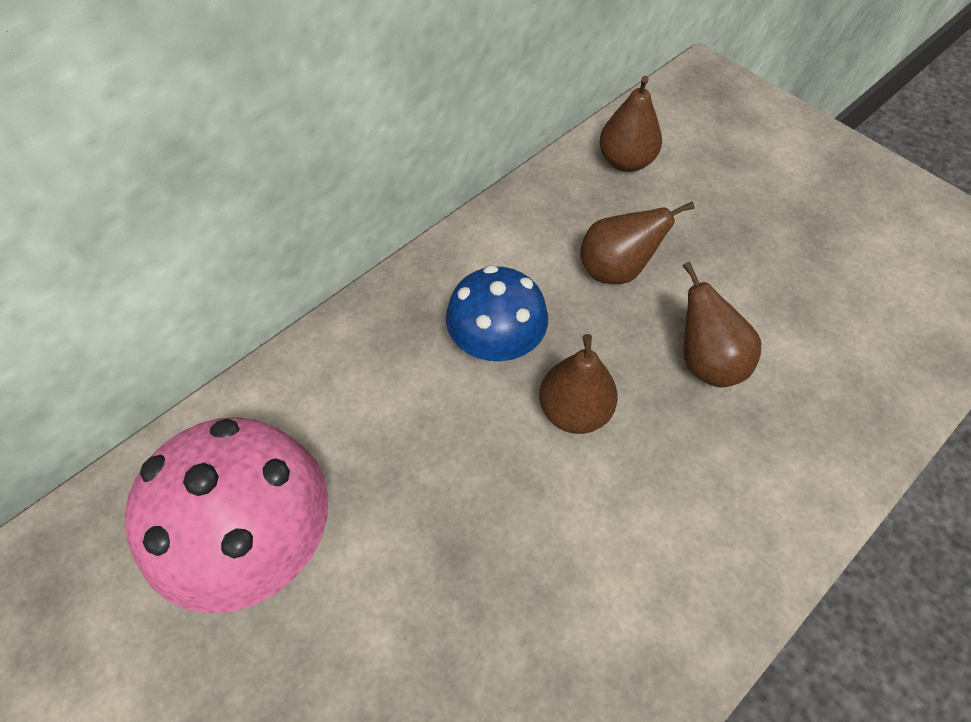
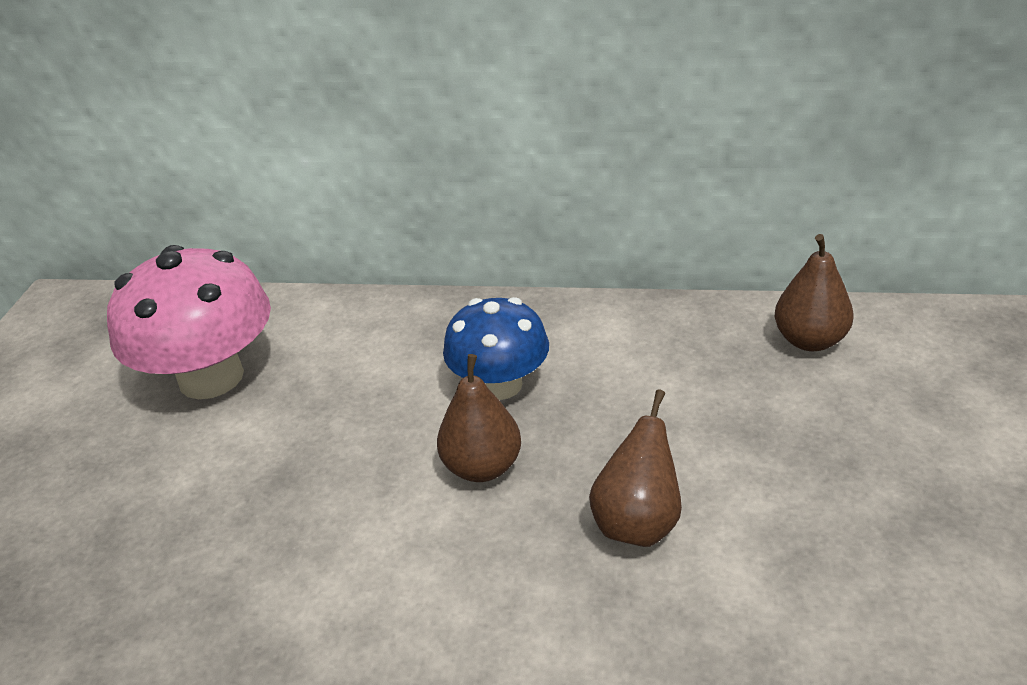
camera: 55 degrees right, 20 degrees down
brown pear [580,201,695,284] -> none

